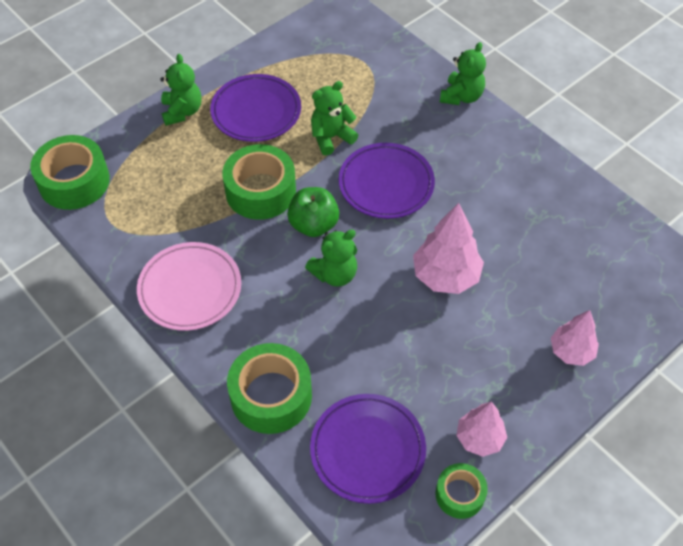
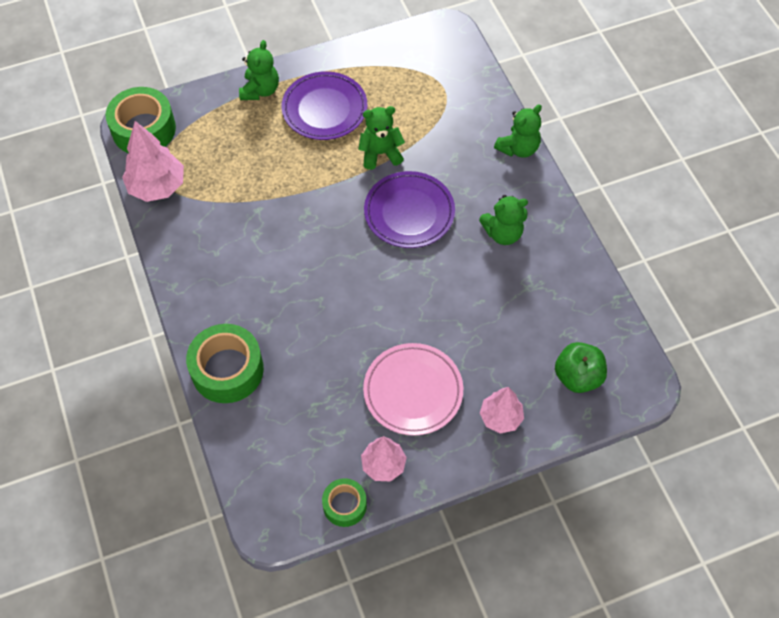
camera: 20 degrees right, 5 degrees up
pink plate [137,242,241,331] -> pink plate moved to [363,343,463,436]
green tape [222,144,296,220] -> none
green apple [287,187,339,237] -> green apple moved to [555,342,607,393]
green teddy bear [305,229,357,287] -> green teddy bear moved to [479,195,528,245]
purple plate [310,394,426,504] -> none
pink tree [413,203,484,294] -> pink tree moved to [122,121,184,202]

